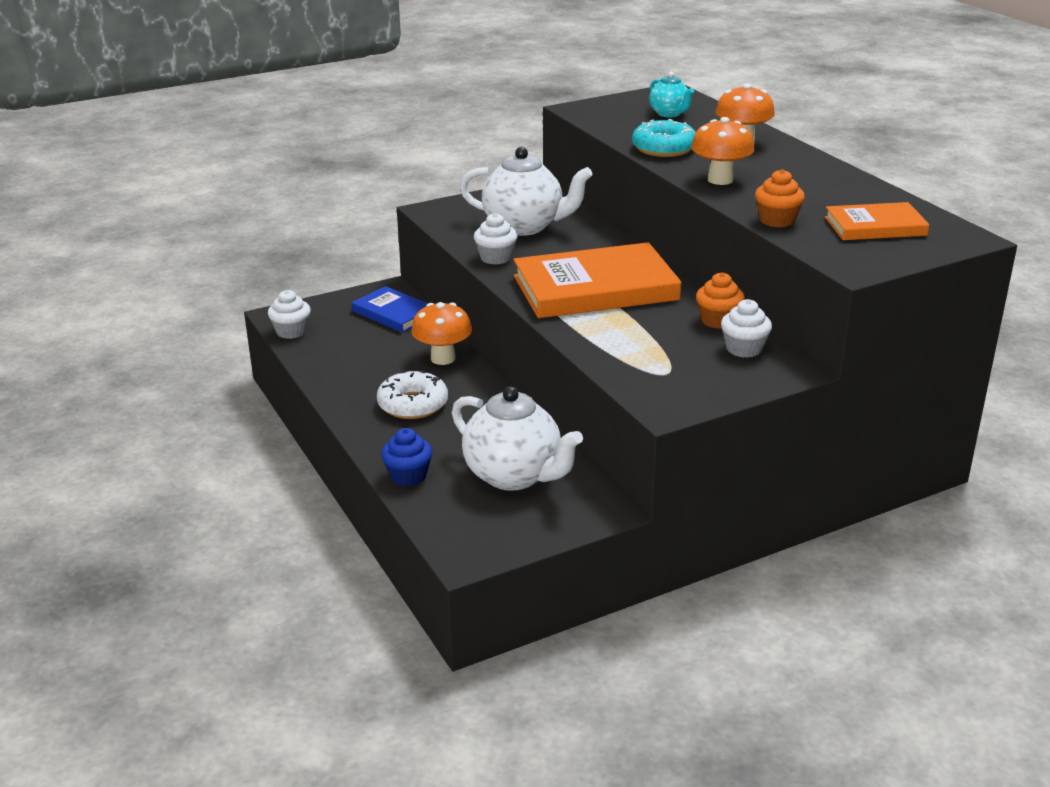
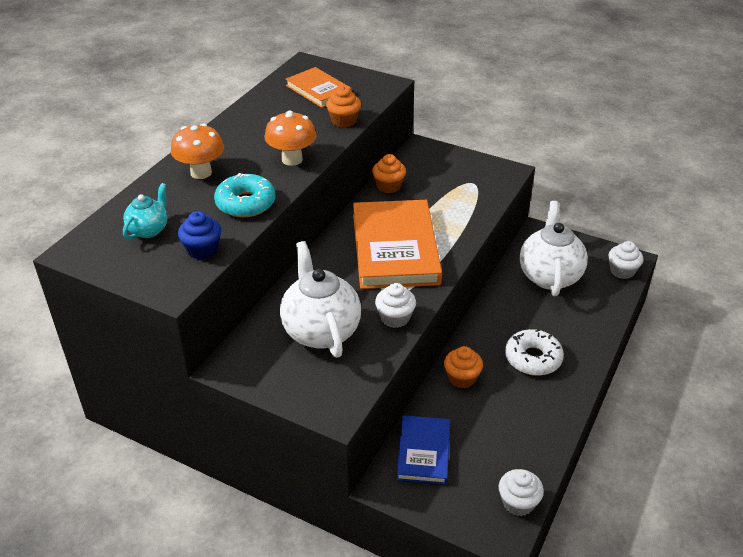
camera: 125 degrees left, 10 degrees up
blue cupcake [381,428,433,486] -> blue cupcake moved to [178,211,221,259]
orange mushroom [411,302,472,365] -> orange cupcake [444,346,483,388]
orange book [514,242,681,318] -> orange book turned 45 degrees clockwise [353,200,442,289]
white cupcake [721,299,772,358] -> white cupcake moved to [609,241,643,279]

